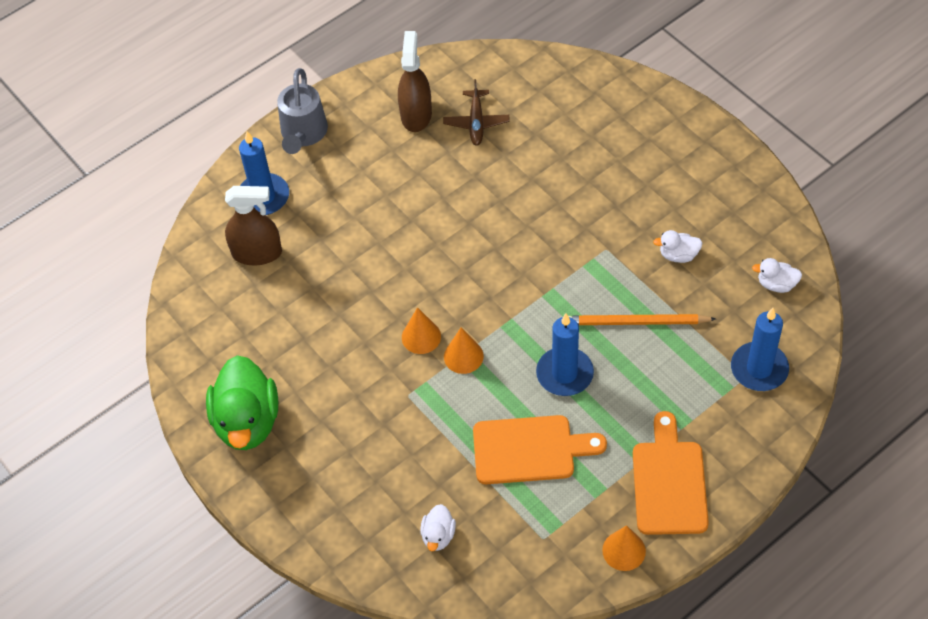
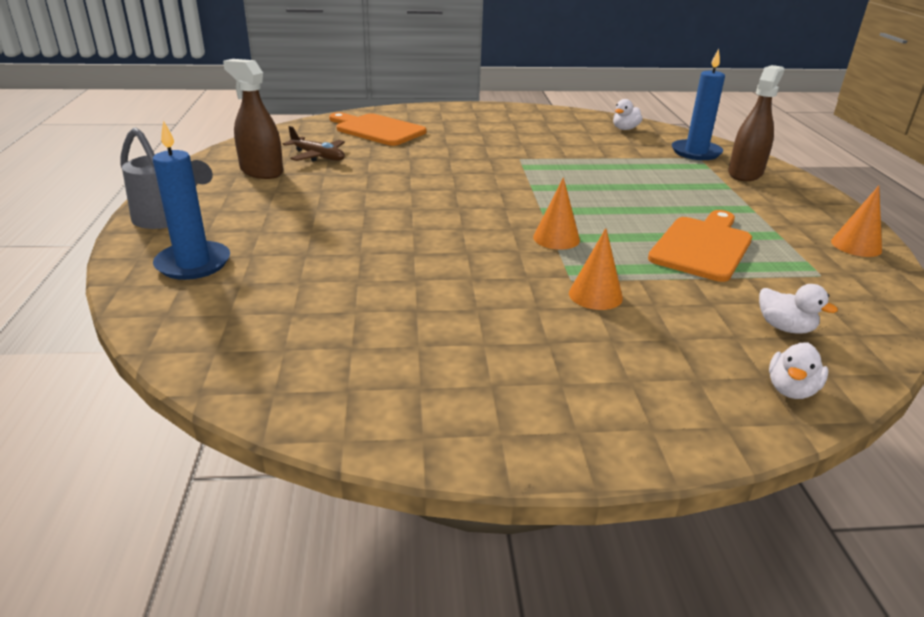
camera: 60 degrees left, 25 degrees down
green duck [206,355,278,450] -> none
brown spray bottle [225,186,282,265] -> brown spray bottle moved to [728,65,785,181]
orange cone [402,307,441,354] -> orange cone moved to [569,228,623,310]
blue candle [536,313,594,396] -> none
orange pencil [568,314,716,325] -> none
orange cutting board [633,411,709,535] -> orange cutting board moved to [329,112,427,146]
white duck [653,230,702,263] -> white duck moved to [769,343,828,399]

